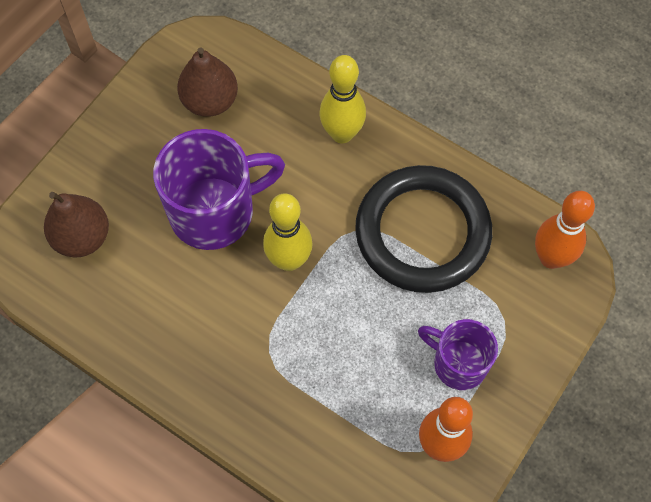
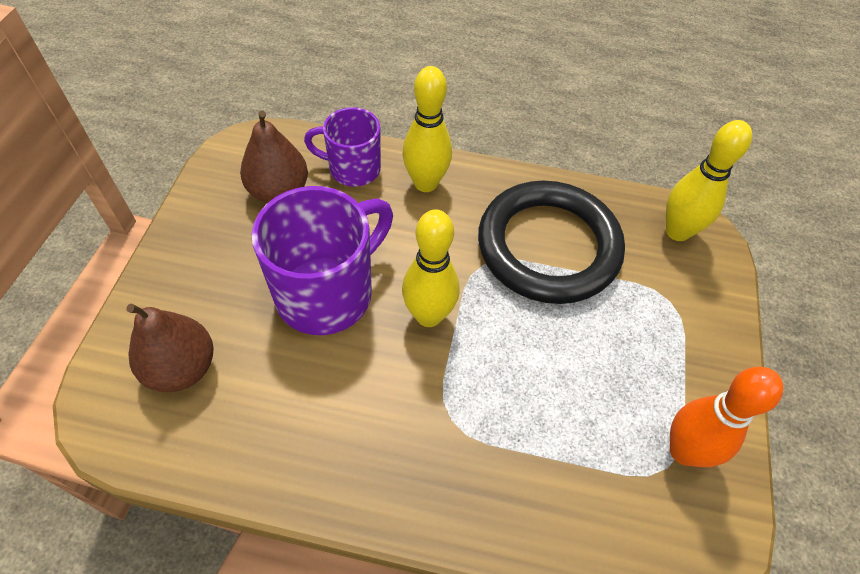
camera: 25 degrees left, 10 degrees down
purple mug [418,319,498,390] -> purple mug moved to [304,107,381,187]
orange bowling pin [535,191,595,269] -> yellow bowling pin [666,120,752,241]

